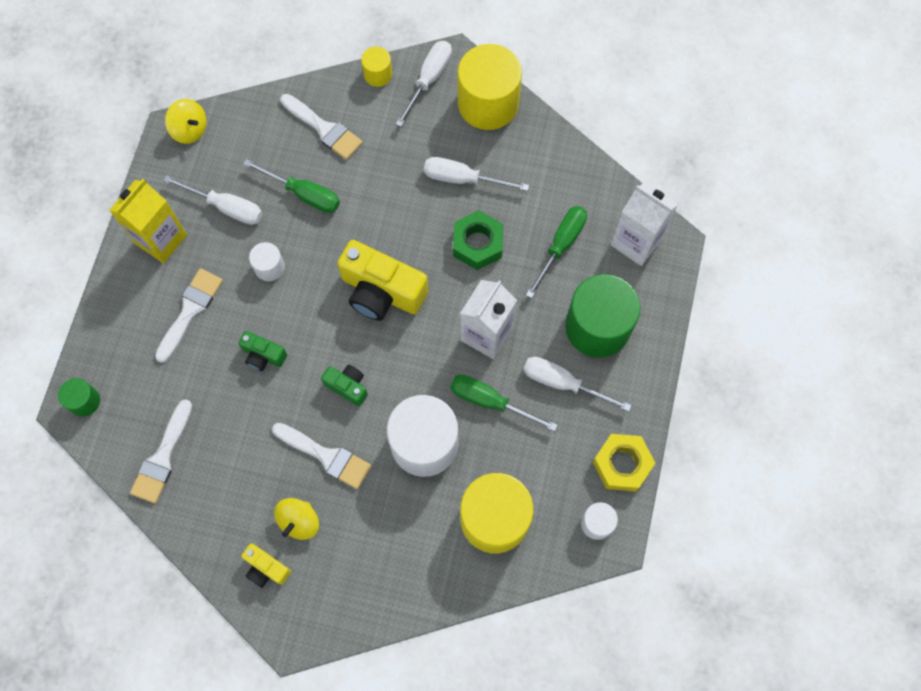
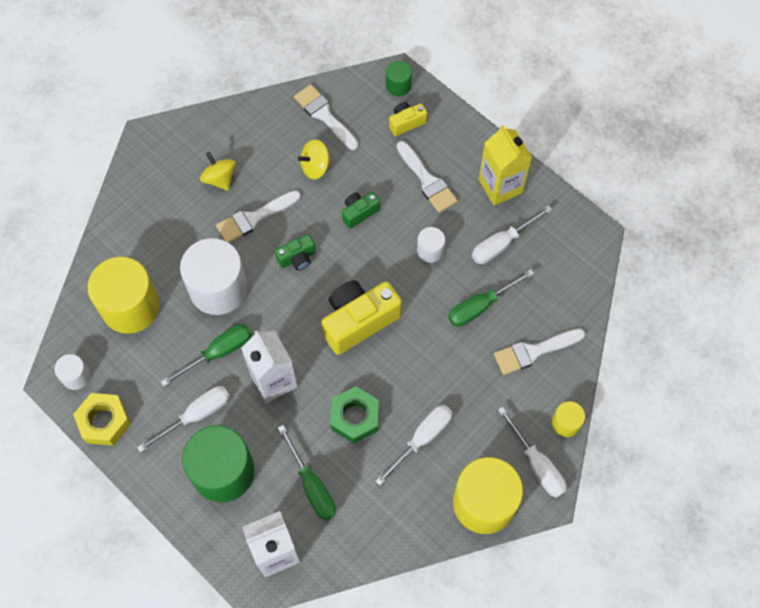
camera: 120 degrees right, 5 degrees down
yellow spinning top [165,99,207,144] -> yellow spinning top moved to [298,139,331,179]
yellow camera [241,543,291,588] -> yellow camera moved to [389,102,427,136]

